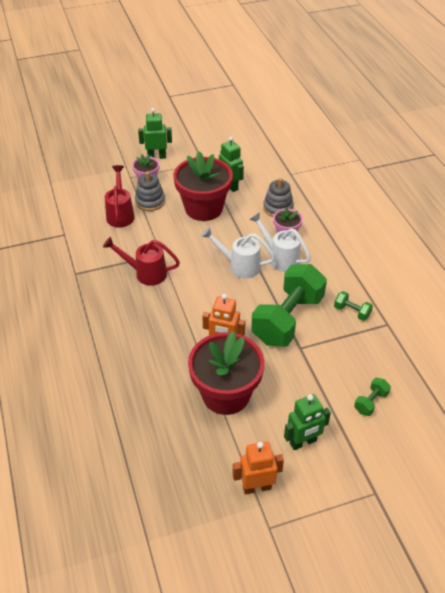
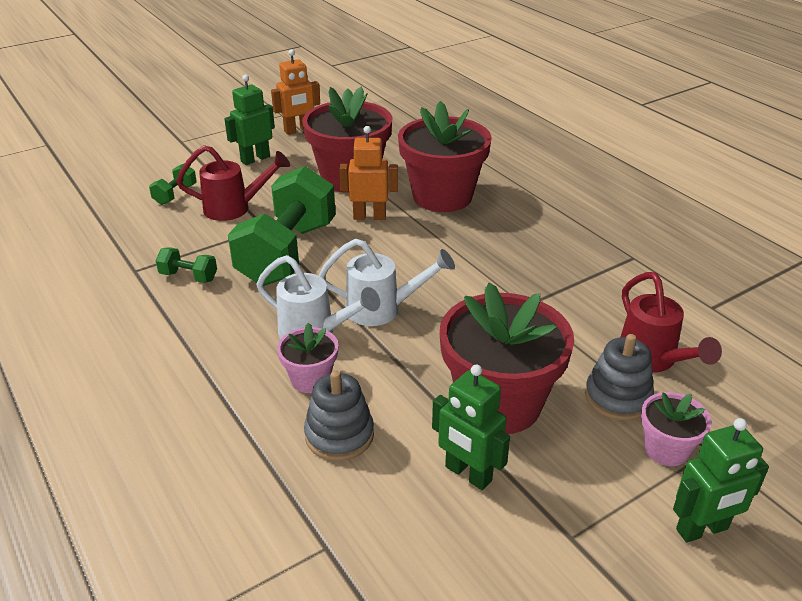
camera: 165 degrees right, 10 degrees down
red watering can [103,237,180,286] -> red watering can moved to [176,145,290,221]
none -> red flower pot [398,101,492,212]

